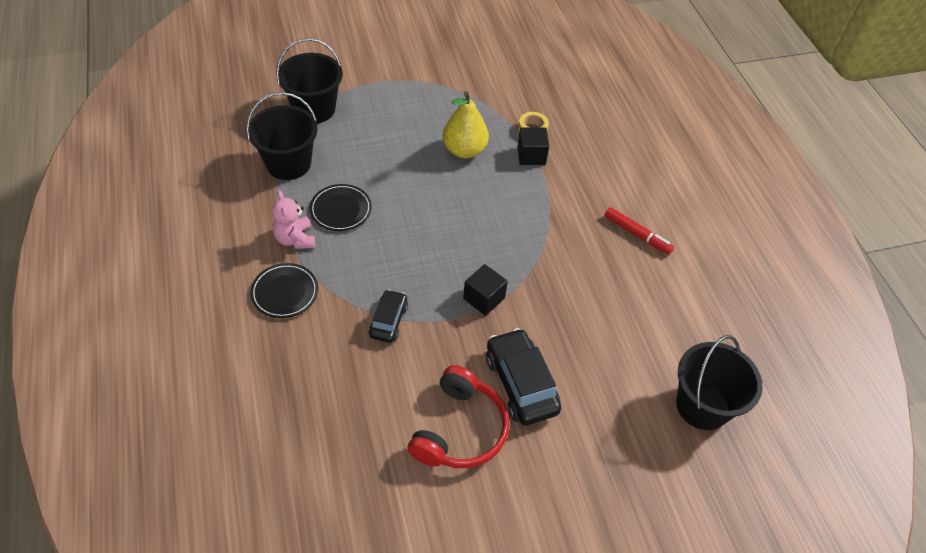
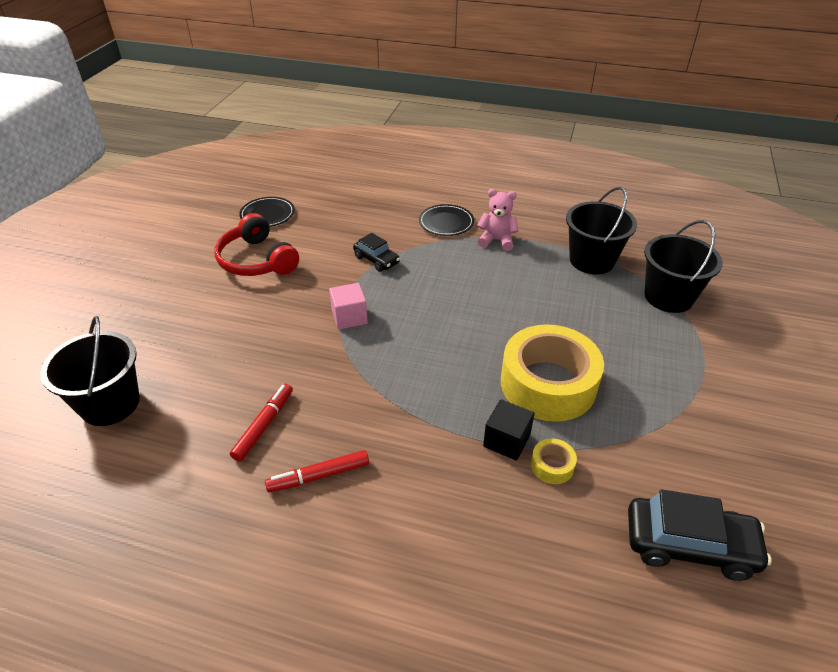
camera: 125 degrees right, 10 degrees down
black plate [310,184,372,231] -> black plate moved to [239,197,295,227]
yellow pear [443,91,489,158] -> yellow tape [501,324,604,422]
black cube [463,264,508,316] -> pink cube [329,283,368,330]
black car [486,328,561,426] -> black car moved to [628,489,772,581]
none -> red marker [230,383,293,462]

